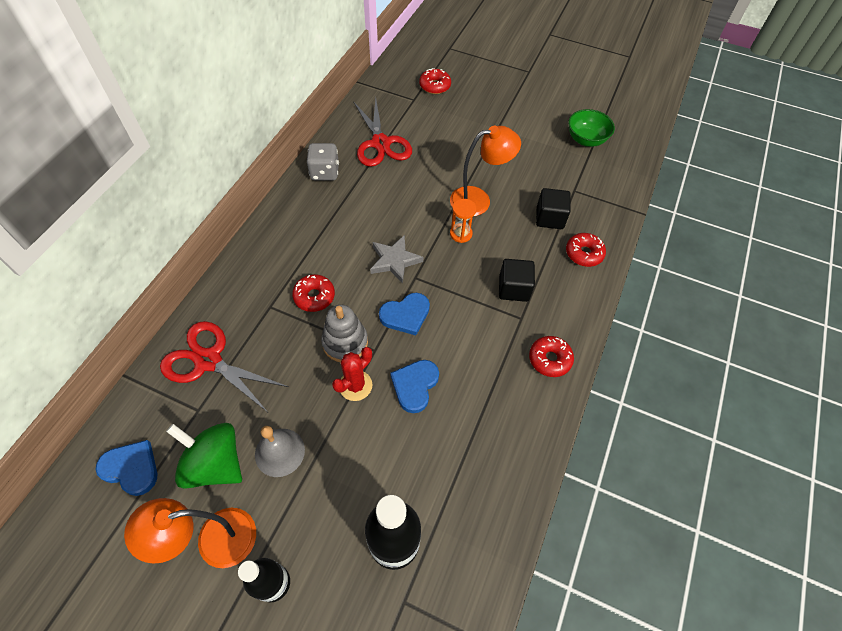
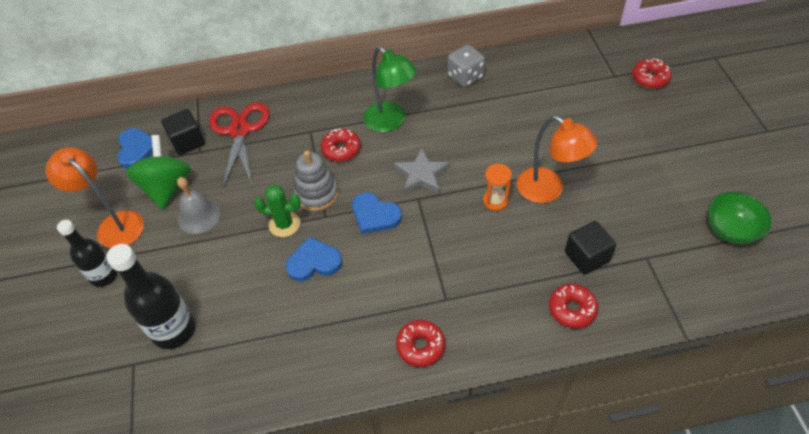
camera: 60 degrees right, 5 degrees down
red cactus [332,347,373,401] -> green cactus [254,185,301,237]
red scissors [353,98,412,167] -> none
black cube [499,259,535,302] -> black cube moved to [161,109,205,155]
none -> green lamp [364,46,417,132]

